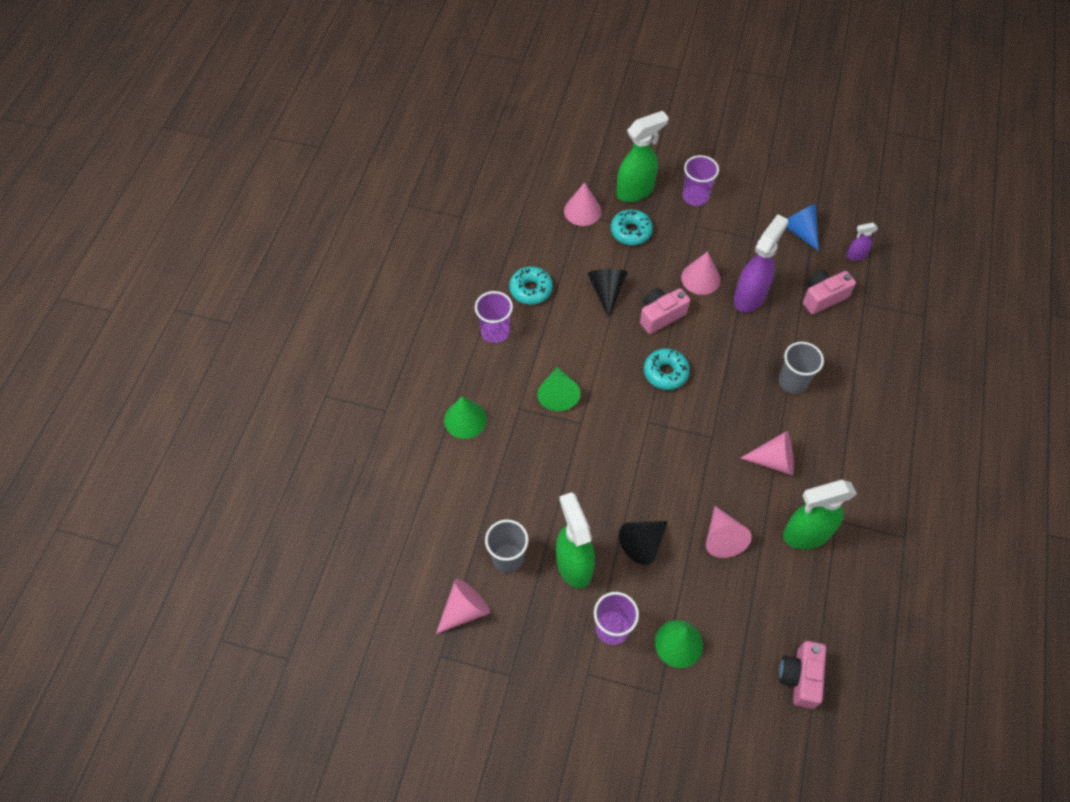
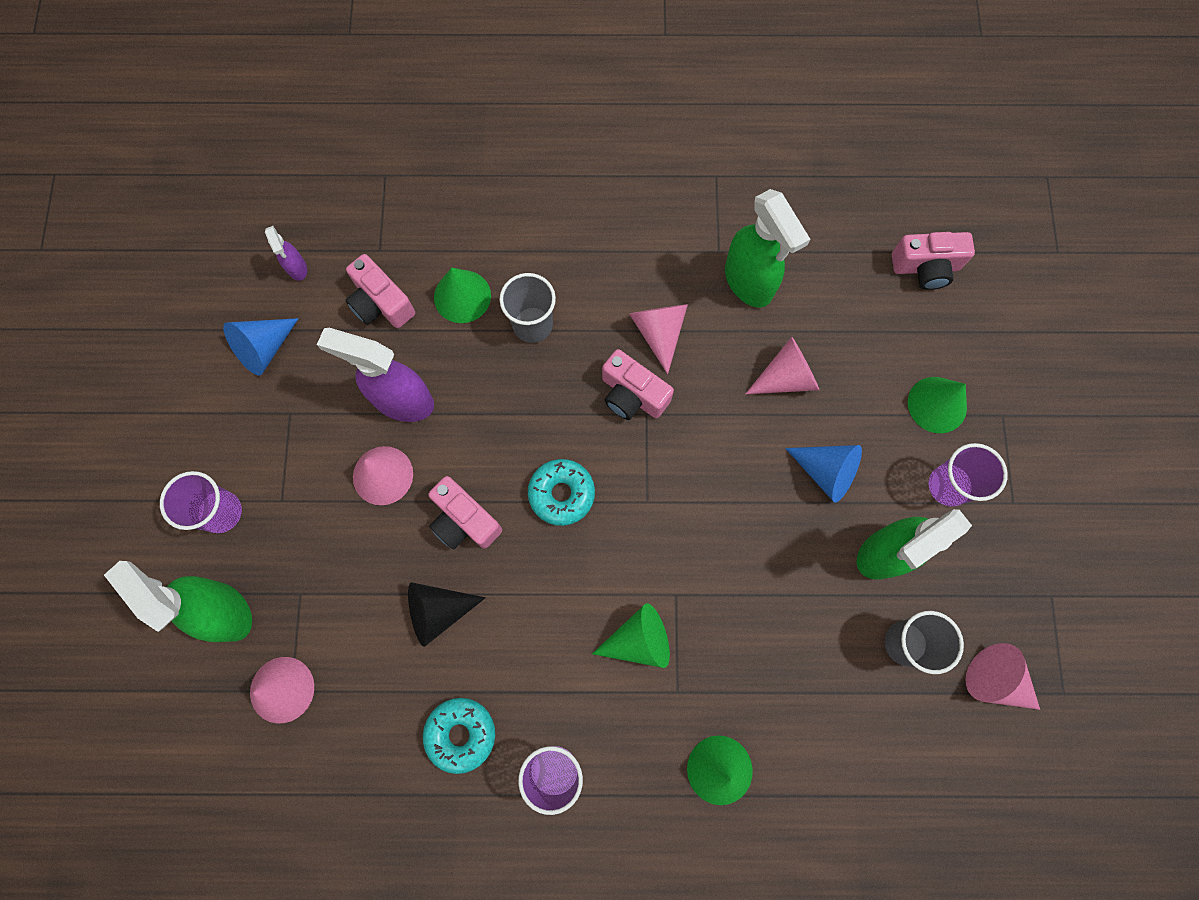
camera: 105 degrees left, 15 degrees up
turquoise donut [611,209,653,245] -> none
black cone [619,521,668,565] -> blue cone [785,445,862,503]
none -> green cone [434,268,491,323]
none -> pink camera [602,349,674,420]

